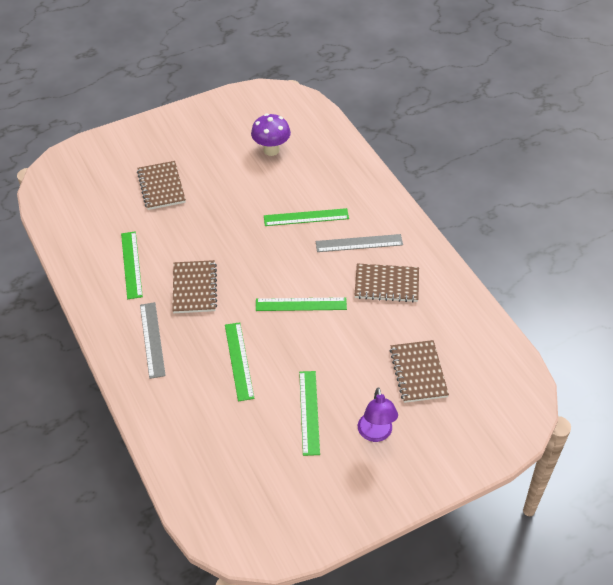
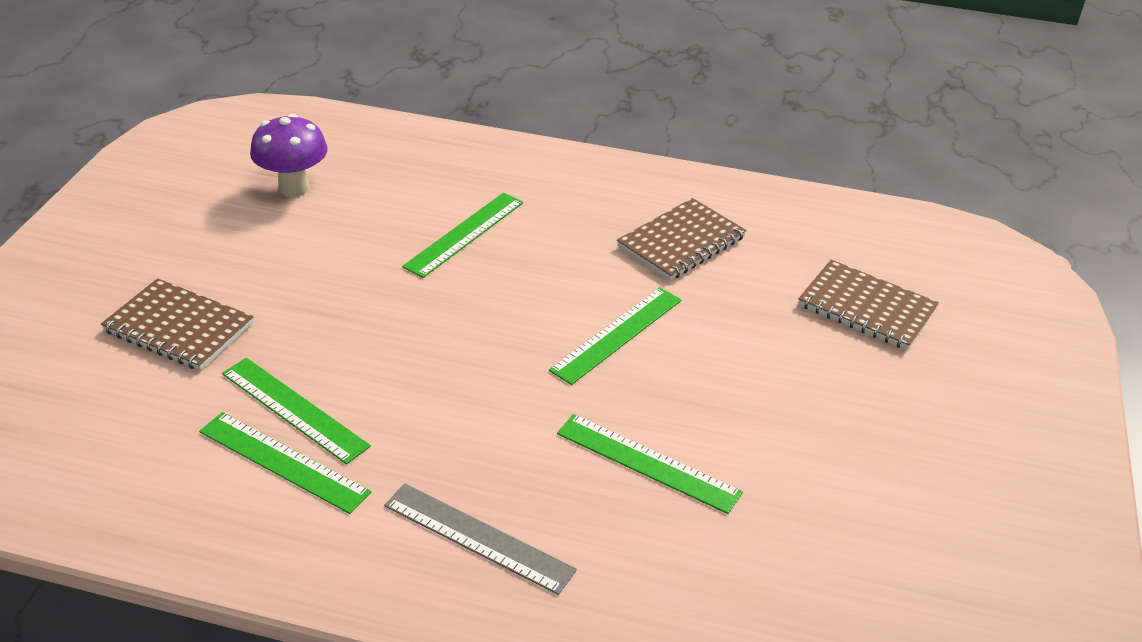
camera: 50 degrees left, 10 degrees down
brown notebook [172,260,217,313] -> none
green ruler [299,371,320,456] -> green ruler moved to [222,358,371,464]
grey ruler [316,234,403,252] -> none
purple lamp [358,387,398,442] -> none

